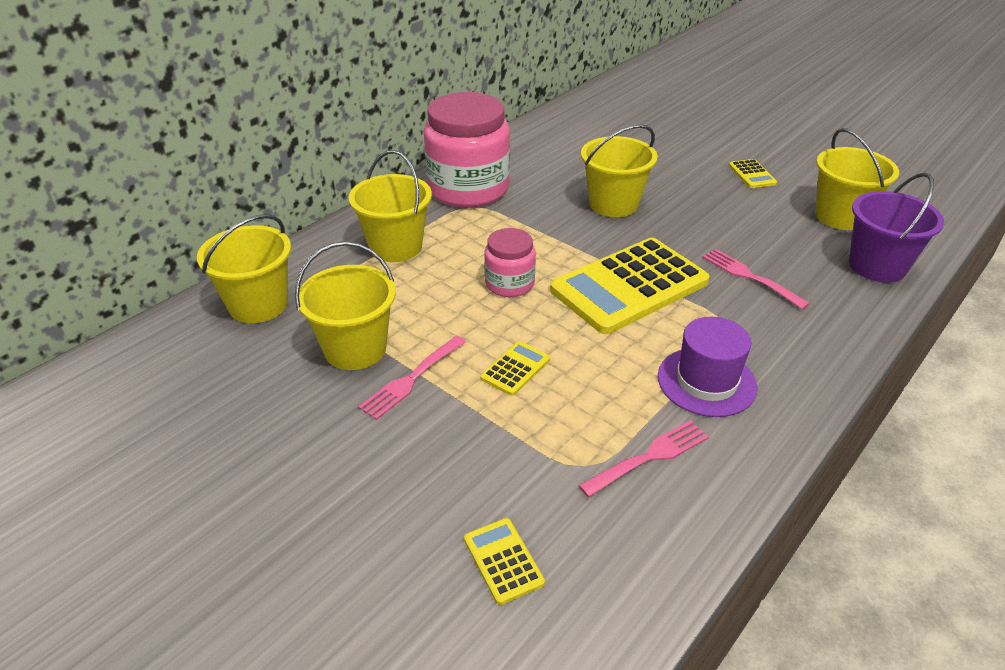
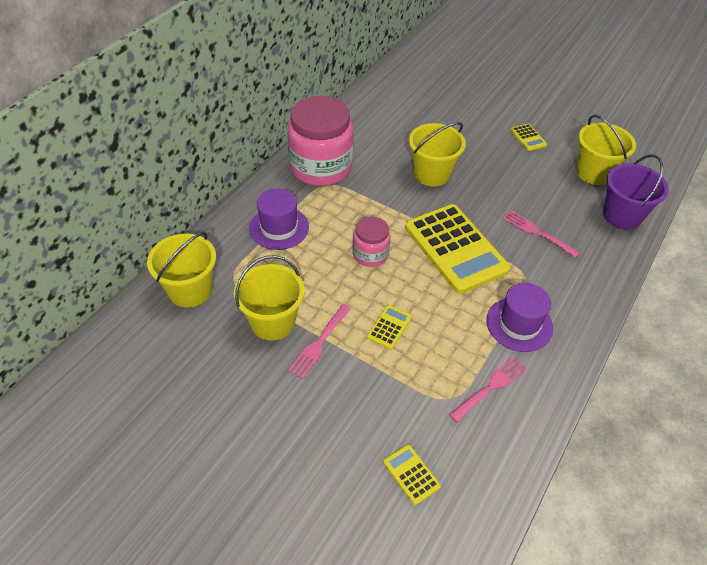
camera: 10 degrees left, 10 degrees up
yellow bucket [349,150,432,262] -> purple hat [249,188,309,250]
yellow calculator [550,238,709,334] -> yellow calculator turned 75 degrees counterclockwise [405,204,510,294]

